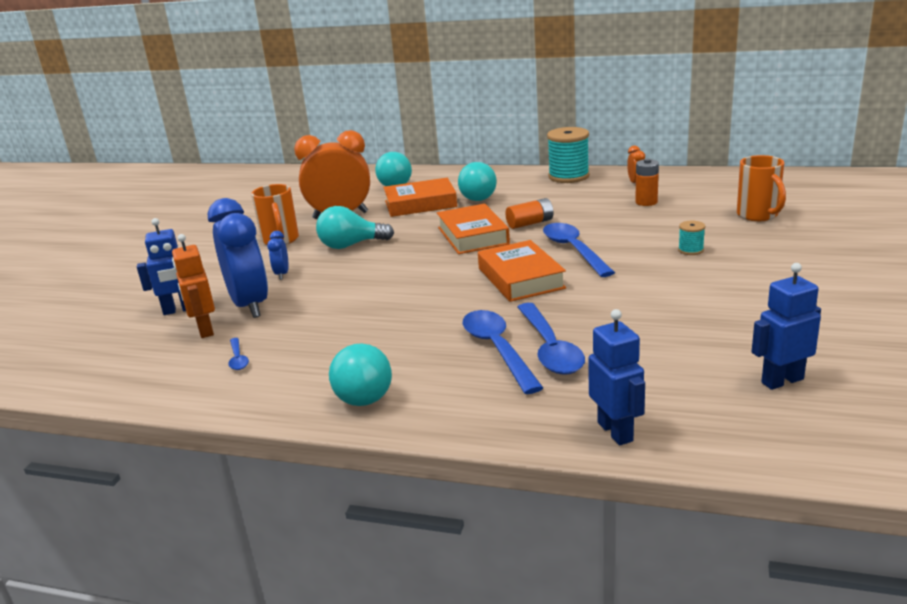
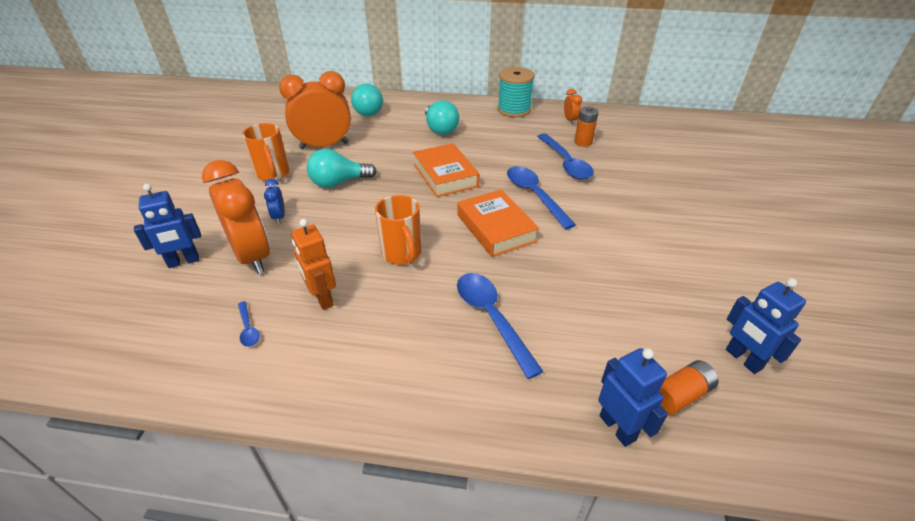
camera: 10 degrees left, 15 degrees up
orange robot [172,234,215,338] -> orange robot moved to [291,219,336,310]
blue clock [207,198,268,318] -> orange clock [202,160,270,274]
turquoise light bulb [329,343,392,406] -> none
orange book [383,178,457,217] -> none
orange battery [505,198,554,229] -> orange battery moved to [659,360,719,415]
blue spoon [517,303,585,375] -> blue spoon moved to [537,134,594,180]
turquoise spool [678,221,705,255] -> none
orange mug [737,155,786,221] -> orange mug moved to [375,195,421,265]
blue robot [752,263,821,390] -> blue robot turned 90 degrees counterclockwise [726,278,806,374]

